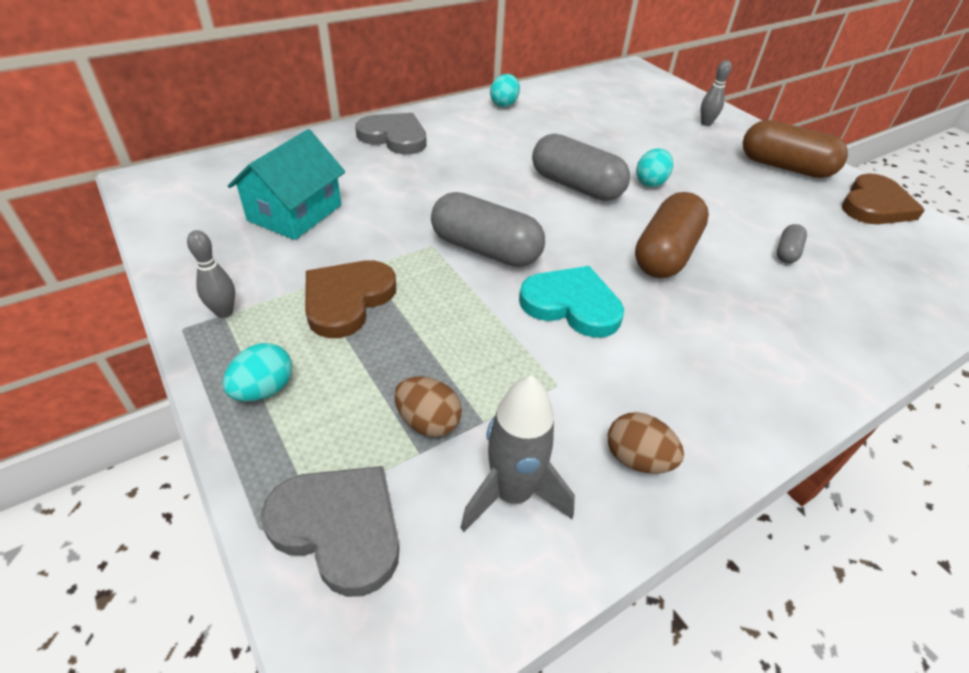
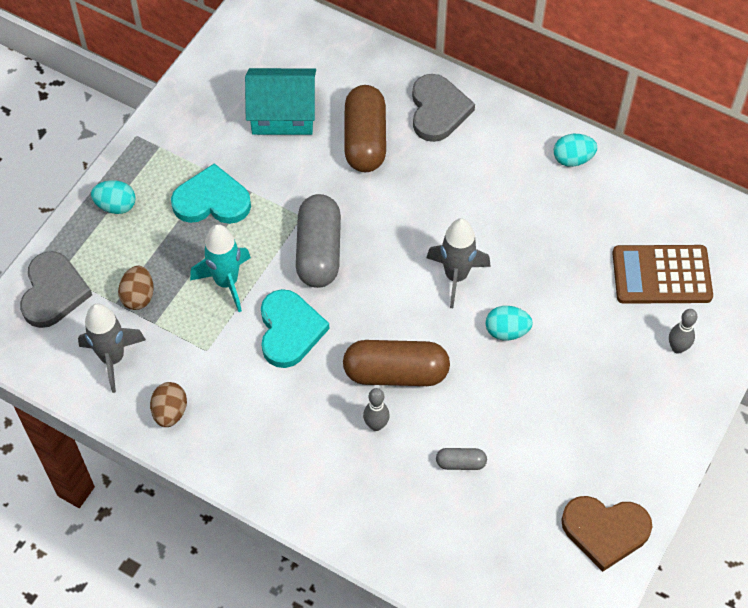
camera: 65 degrees right, 15 degrees up
grey bowling pin [187,230,235,318] -> grey bowling pin moved to [363,388,390,431]
brown heart [305,260,396,338] -> turquoise heart [171,163,251,224]
grey capsule [532,133,630,201] -> grey rocket [426,218,491,308]
brown capsule [743,120,848,178] -> brown capsule moved to [344,85,386,172]
none -> turquoise rocket [190,224,251,312]
none -> brown calculator [612,245,713,304]

